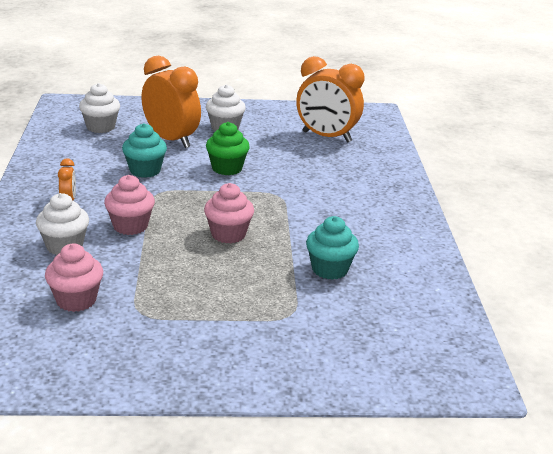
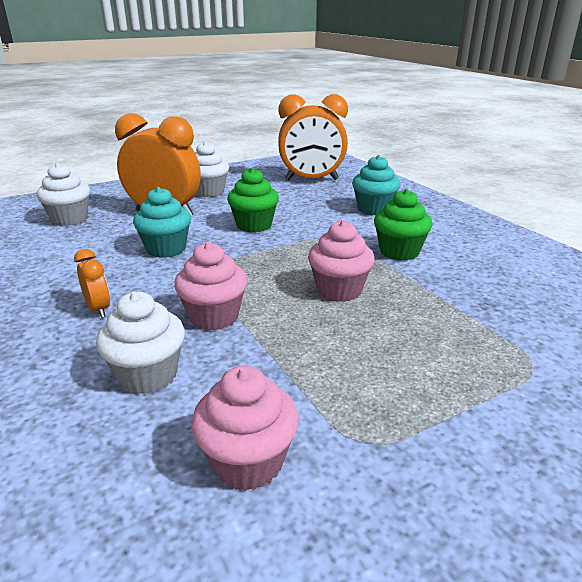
camera: 25 degrees left, 0 degrees up
turquoise cupcake [306,216,359,280] -> turquoise cupcake moved to [352,155,400,215]
none -> green cupcake [374,189,432,261]

